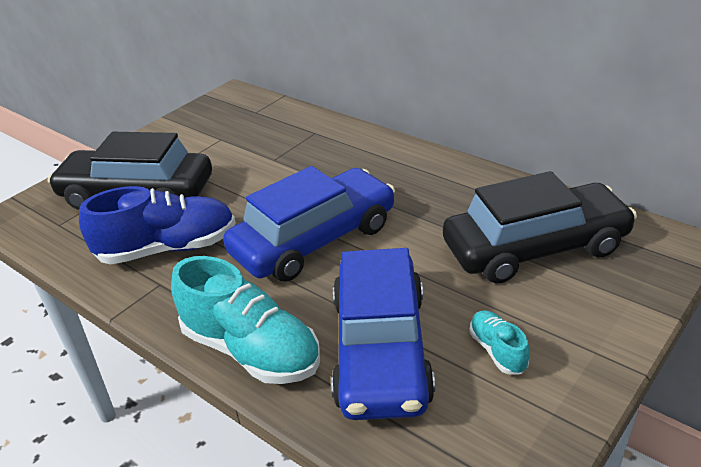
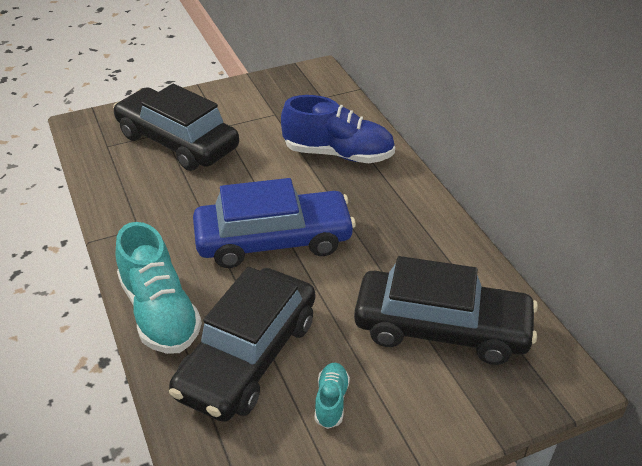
camera: 25 degrees right, 5 degrees up
blue shoe [79,186,236,264] -> blue shoe moved to [281,95,395,163]
blue car [331,248,435,420] -> black car [169,267,315,422]

